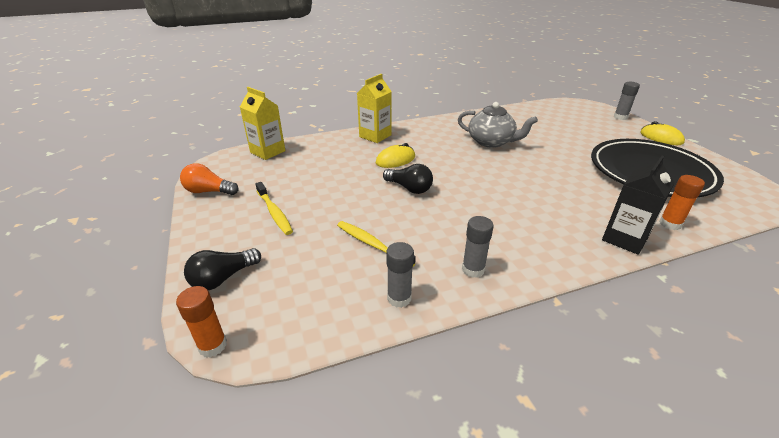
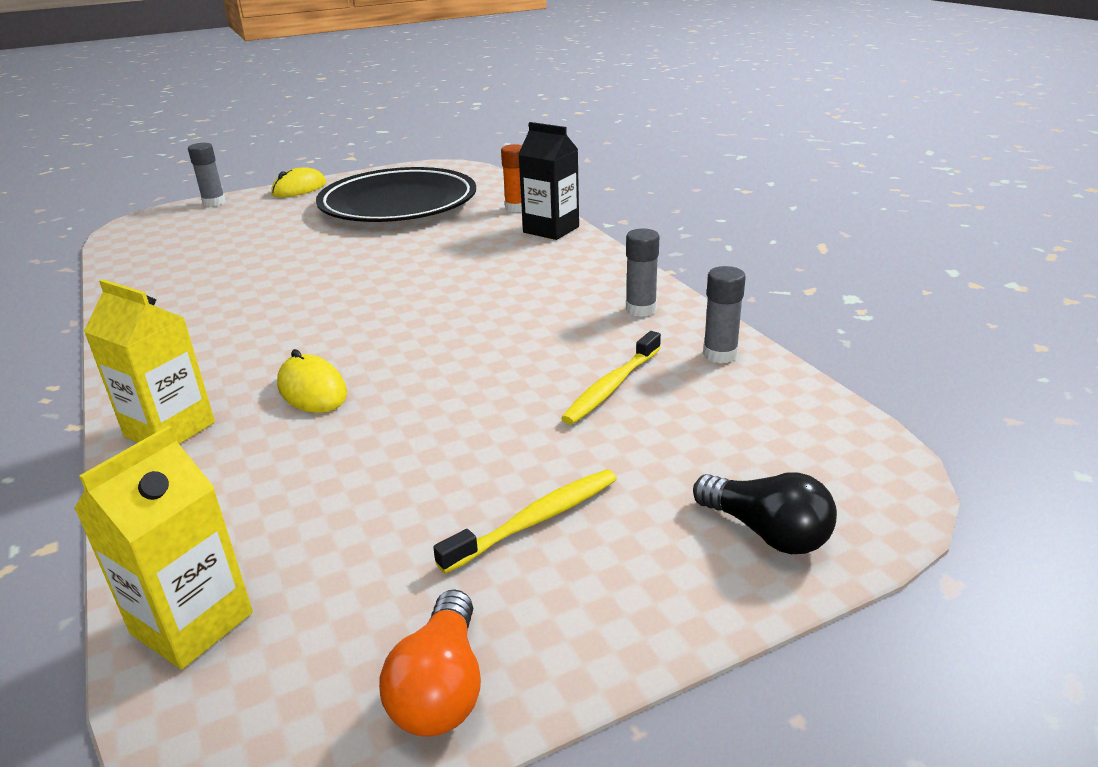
camera: 95 degrees left, 5 degrees down
orange glue stick [176,286,227,358] -> none
black light bulb [383,164,433,194] -> none
grey teapot [458,102,538,148] -> none

